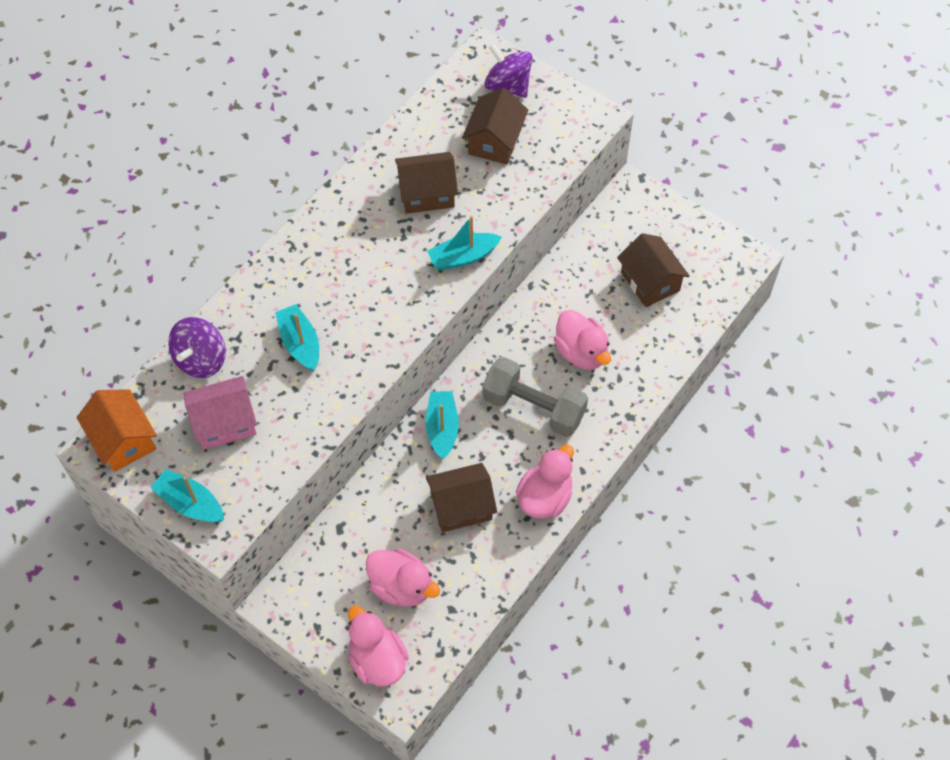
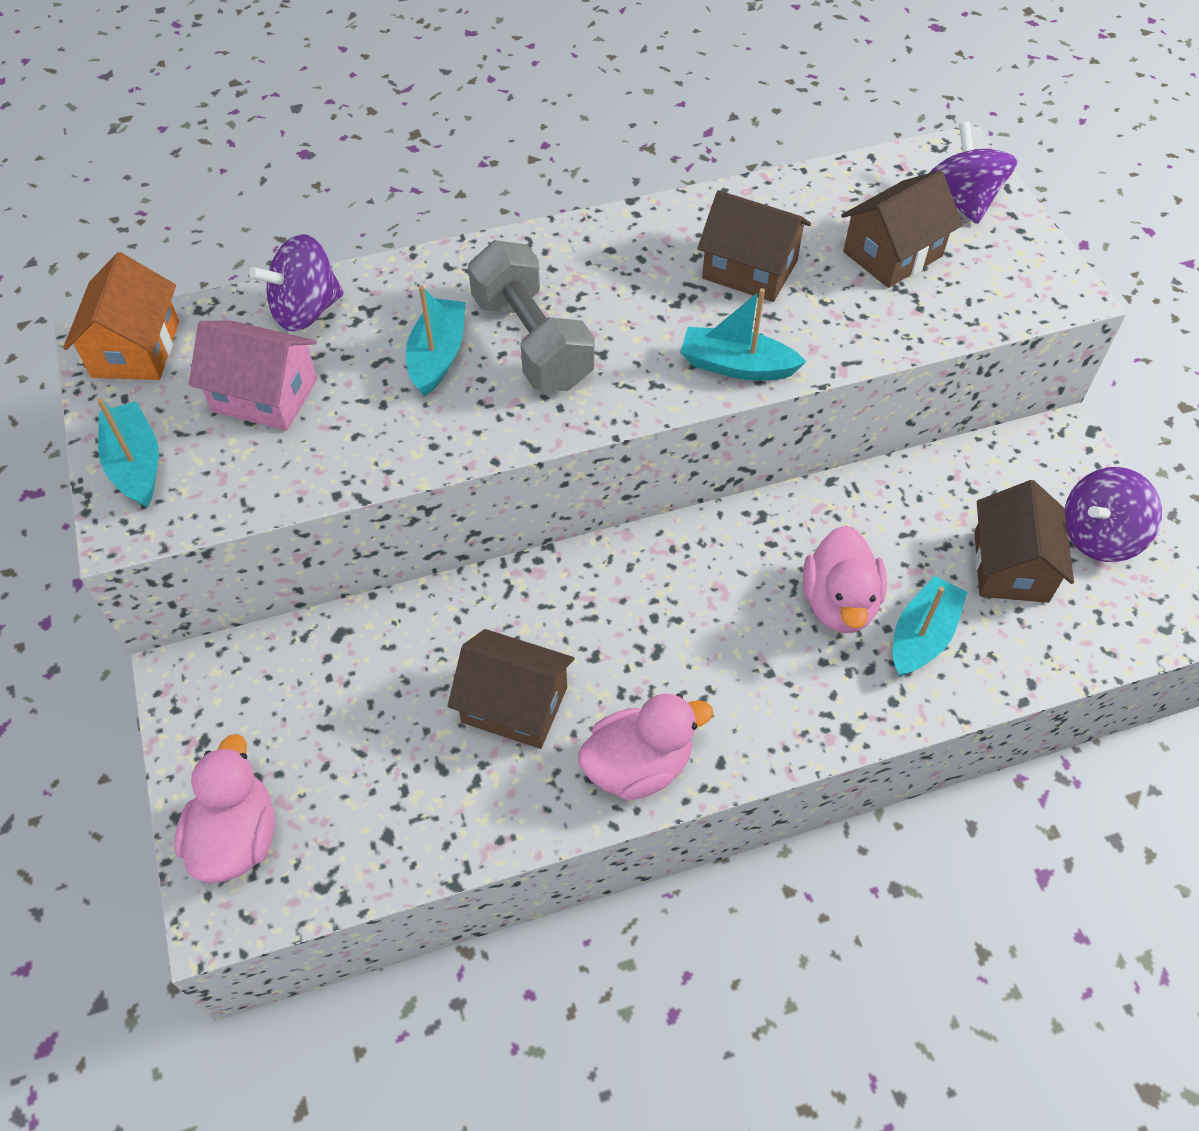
camera: 35 degrees right, 5 degrees down
pink duck [366,549,440,607] -> none
turquoise boat [426,391,459,459] -> turquoise boat moved to [893,576,968,677]
grey dumbbell [482,357,588,437] -> grey dumbbell moved to [468,240,595,391]
none -> purple spinning top [1065,467,1162,562]

